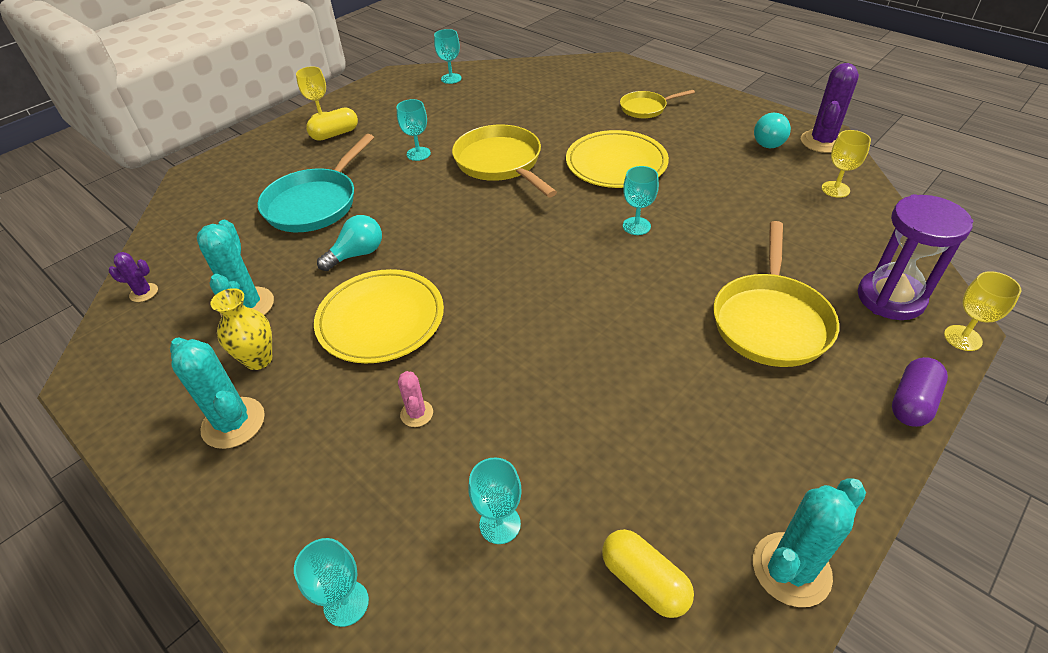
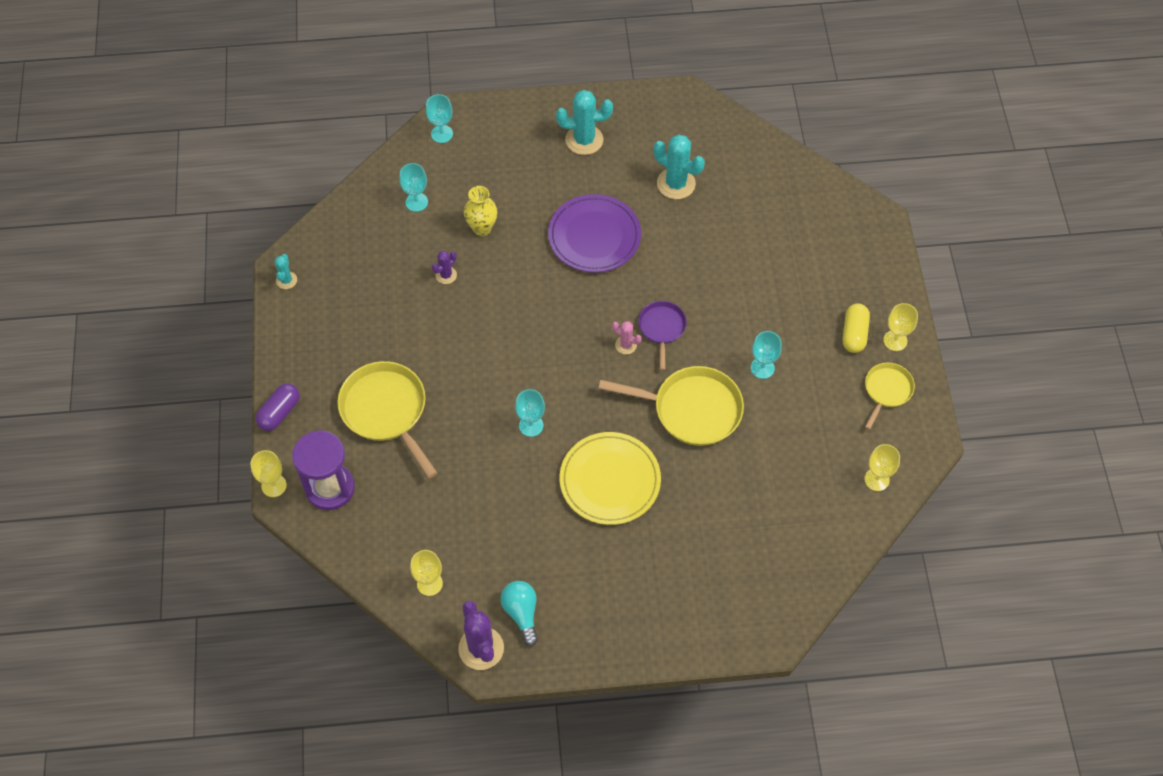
camera: 130 degrees right, 15 degrees up
purple cactus [109,252,158,302] -> purple cactus moved to [432,251,457,284]
yellow vase [210,288,272,370] -> yellow vase moved to [464,186,498,236]
turquoise pan [257,134,374,232] -> none
yellow plate [314,269,444,363] -> purple plate [548,194,641,273]
turquoise light bulb [317,215,382,271] -> none
pink cactus [398,371,433,427] -> pink cactus moved to [612,321,642,354]
turquoise goblet [434,29,462,84] -> yellow goblet [864,444,900,491]
yellow capsule [602,529,694,618] -> none
yellow pan [620,90,695,118] -> yellow pan moved to [865,363,915,430]
turquoise cactus [753,478,866,607] -> turquoise cactus [274,254,297,289], size x0.53
purple capsule [892,357,948,427] -> purple capsule turned 45 degrees clockwise [255,383,300,431]
none -> purple pan [638,301,687,370]

